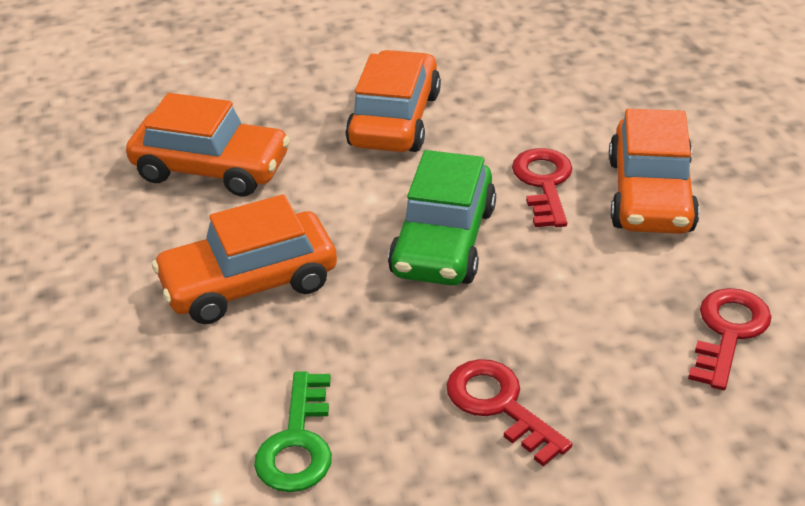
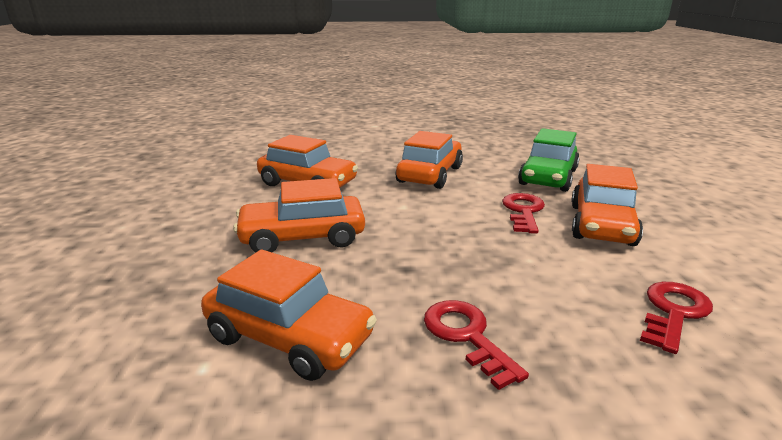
camera: 10 degrees right, 15 degrees down
green key [254,371,332,492] -> orange car [201,250,377,381]
green car [388,150,496,286] -> green car moved to [518,128,580,192]

